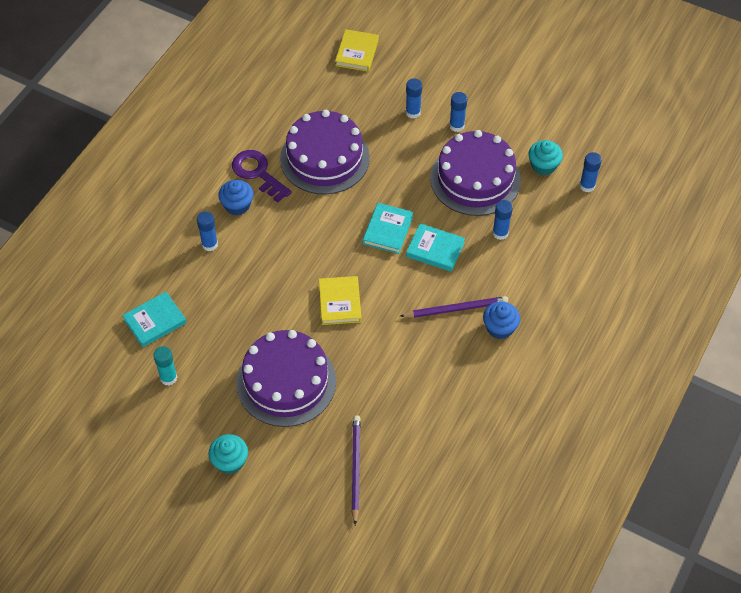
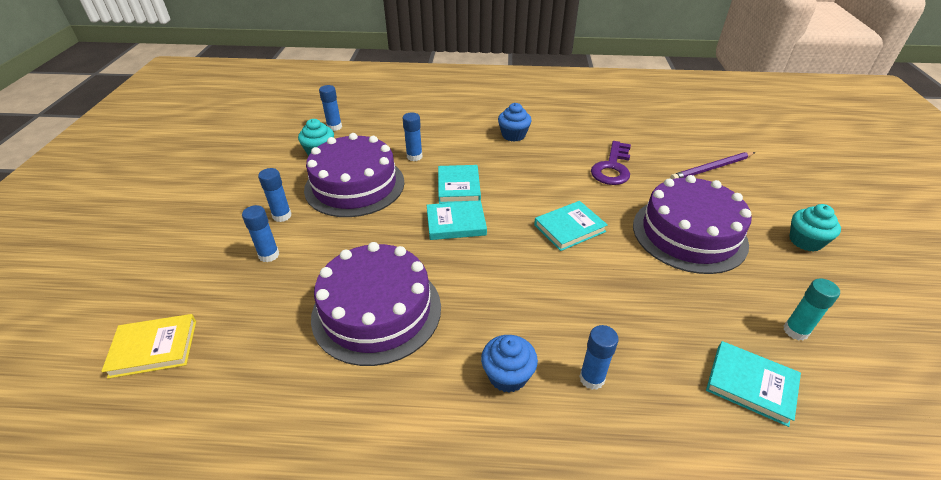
camera: 115 degrees left, 15 degrees down
purple key [232,150,292,203] -> purple key moved to [591,141,631,185]
yellow book [319,276,362,325] -> turquoise book [534,201,608,251]
purple pencil [400,296,508,318] -> none

